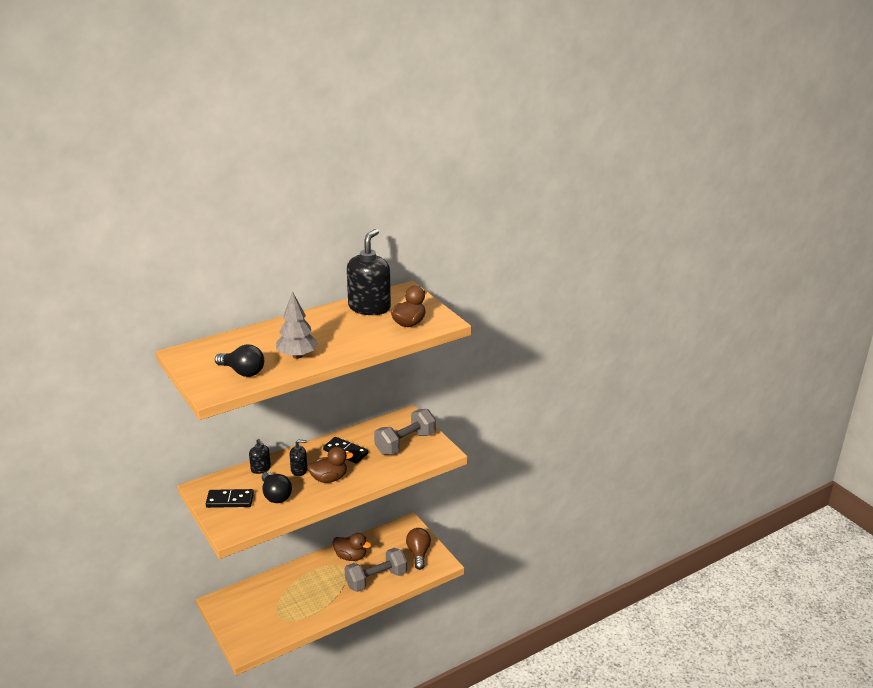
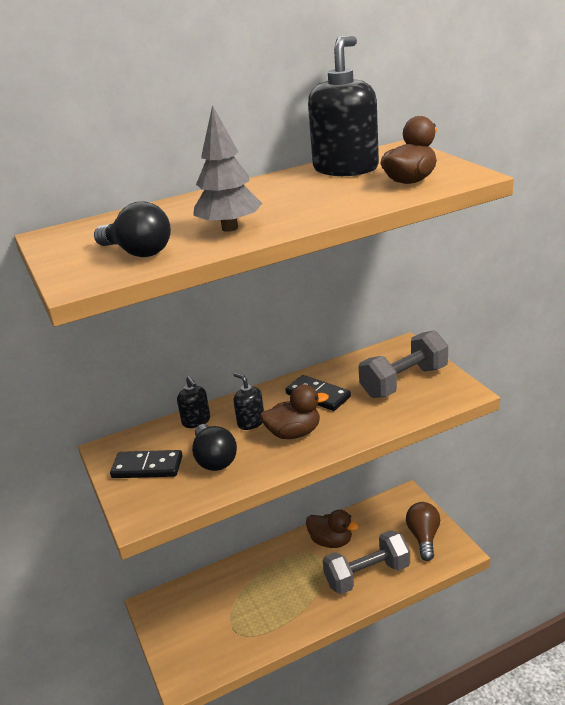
camera: 10 degrees right, 0 degrees up
black soap dispenser [290,439,308,476] -> black soap dispenser turned 135 degrees counterclockwise [233,372,264,430]

